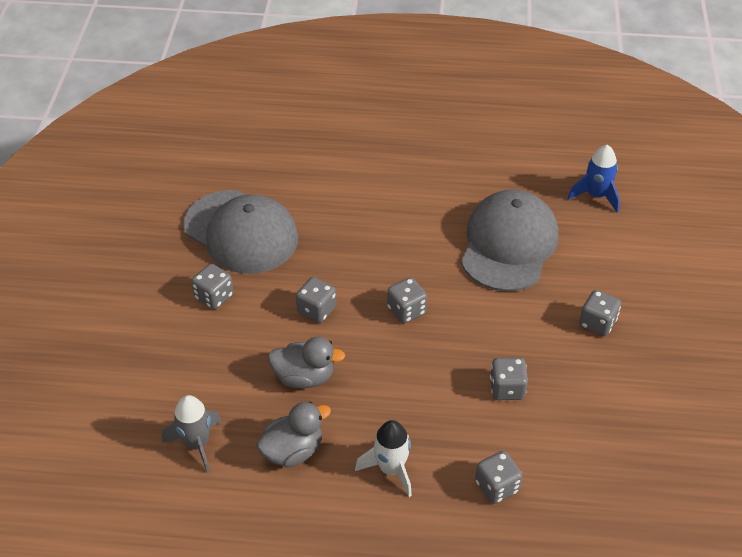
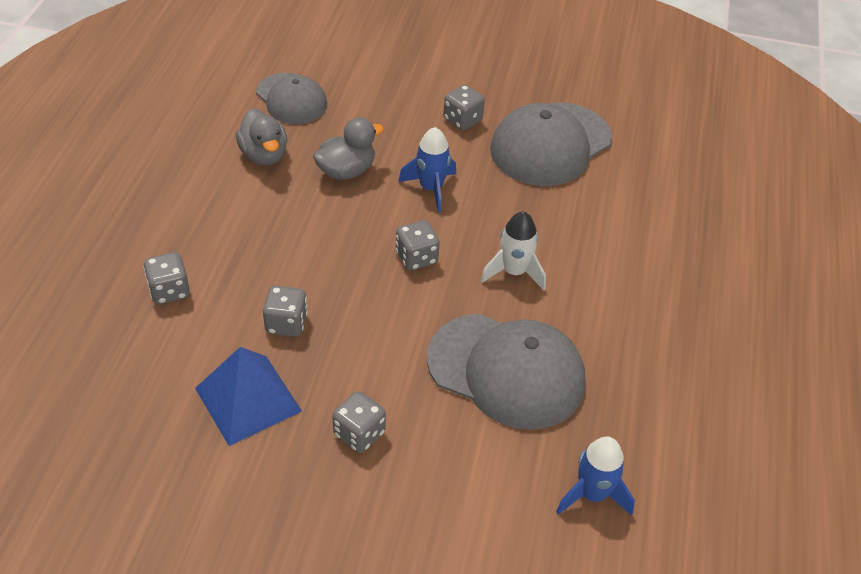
camera: 95 degrees right, 0 degrees up
grey rocket [162,395,221,473] -> grey cap [256,73,327,124]
grey duck [268,337,345,389] -> grey duck turned 135 degrees counterclockwise [313,117,384,180]
grey dice [296,277,336,323] -> blue rocket [398,127,456,213]
white rocket [355,420,412,497] -> white rocket moved to [480,211,546,290]
none -> blue pyramid [195,347,302,446]

